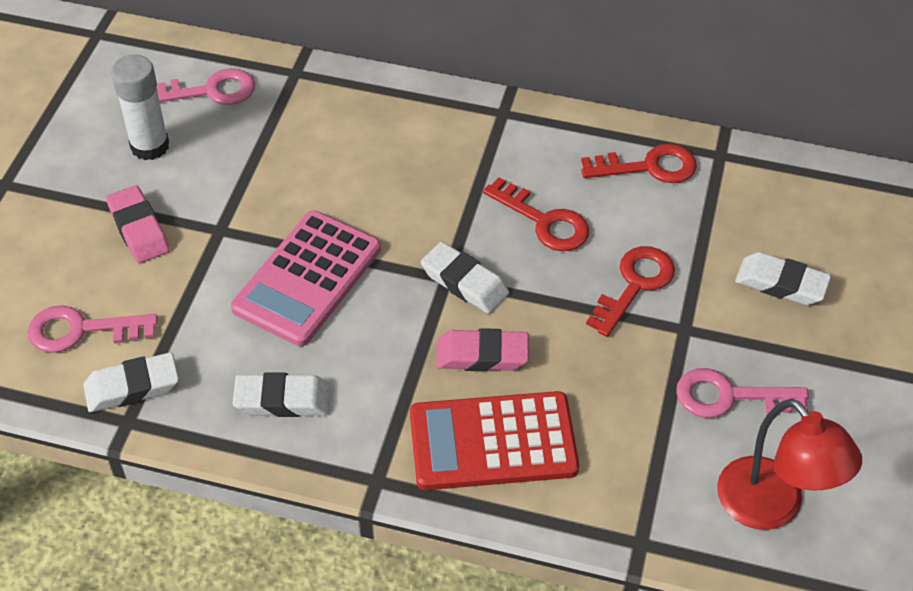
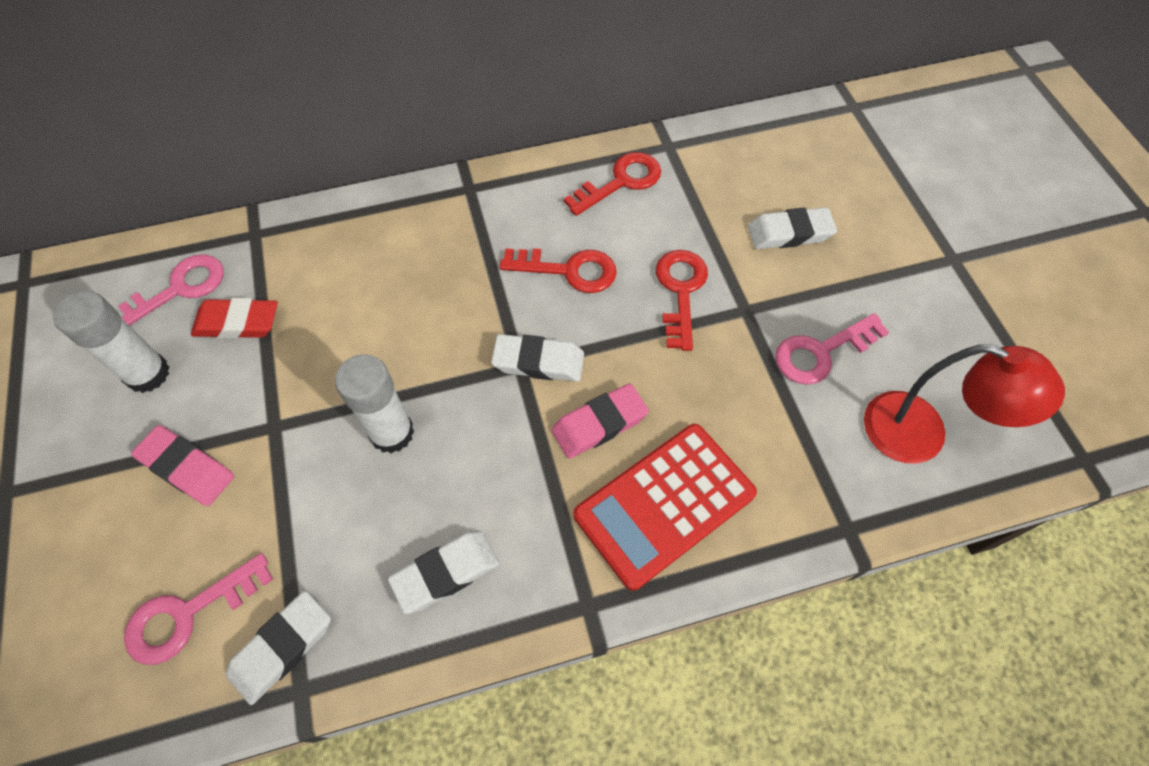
camera: 30 degrees left, 10 degrees up
pink calculator [231,211,381,346] -> white glue stick [335,354,414,453]
none -> red eraser [191,298,278,339]

